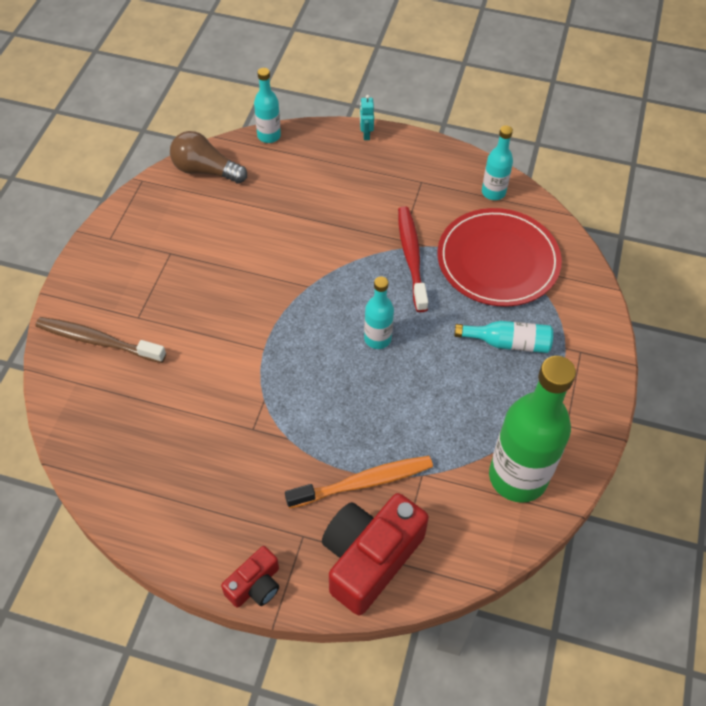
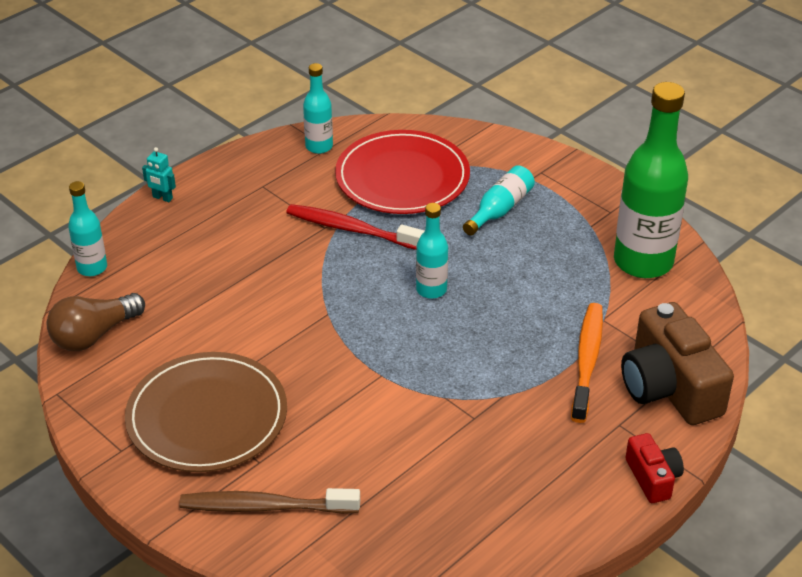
camera: 60 degrees left, 15 degrees down
brown toothbrush [35,317,166,363] -> brown toothbrush turned 45 degrees clockwise [179,488,360,514]
red camera [322,493,429,615] -> brown camera [621,302,734,425]
none -> brown plate [125,352,287,472]

